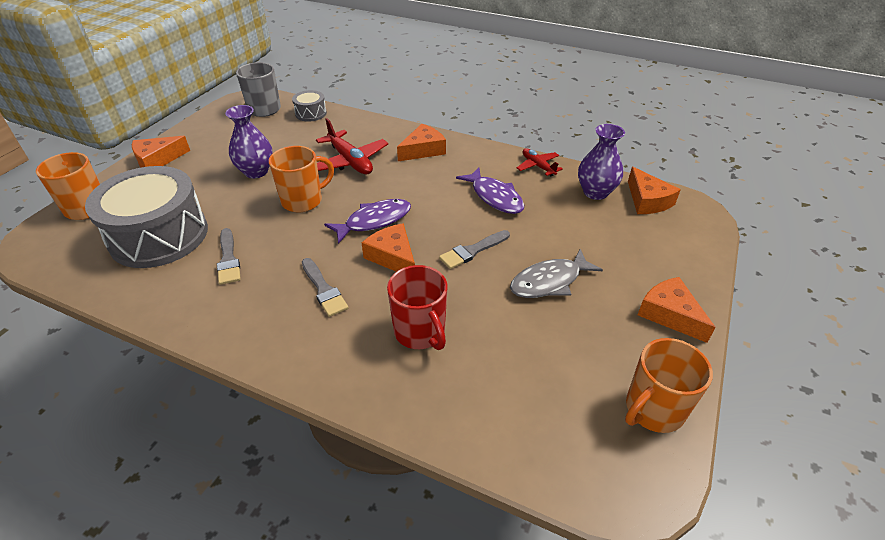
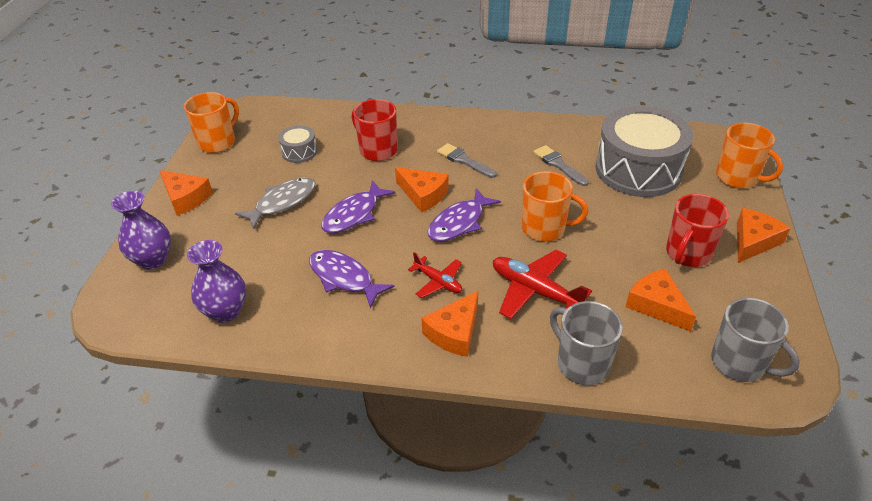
camera: 165 degrees right, 0 degrees up
purple vase [225,105,273,178] -> purple vase moved to [111,191,171,269]
orange mug [269,146,334,212] -> orange mug turned 120 degrees counterclockwise [522,171,588,242]
grey drum [292,90,327,122] -> grey drum moved to [278,125,317,163]
grey brush [439,230,510,269] -> purple fish [322,180,396,233]
red plane [517,148,563,176] -> red plane moved to [408,252,462,298]
orange cheese [628,167,681,214] -> orange cheese moved to [626,269,696,332]
none -> grey mug [550,301,623,385]
none -> red mug [666,194,729,267]

